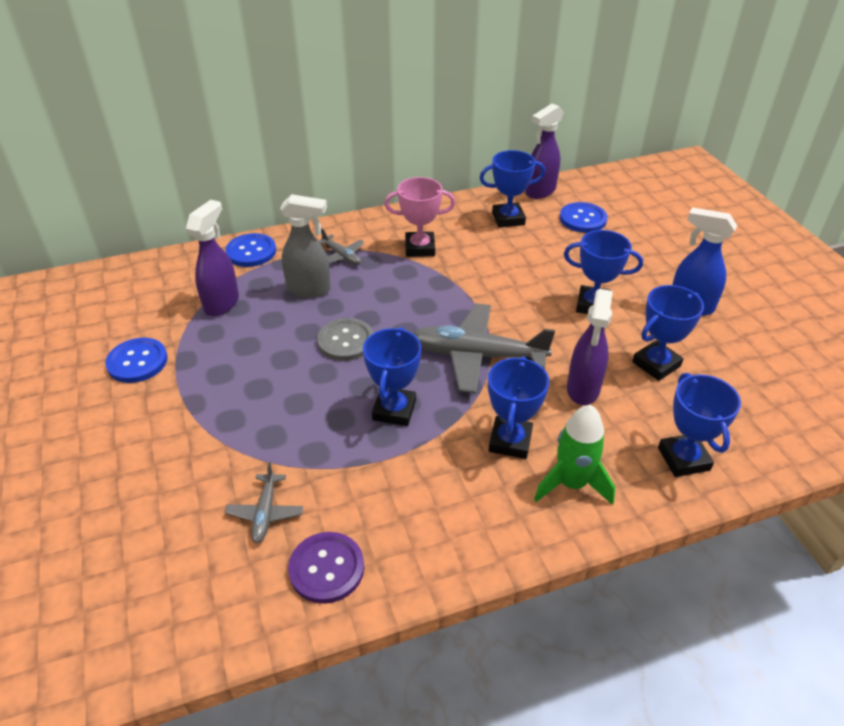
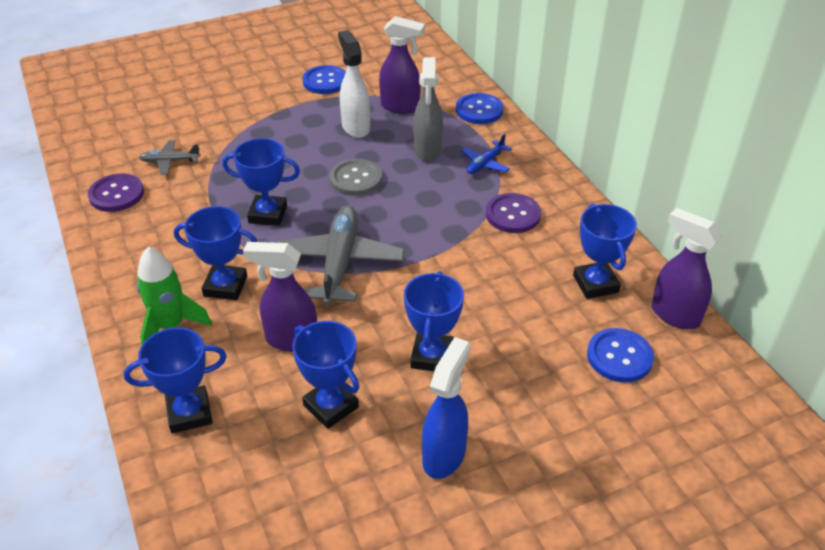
camera: 85 degrees right, 0 degrees up
grey plane [319,228,365,265] -> blue plane [461,134,512,174]
pink trophy [384,177,456,257] -> purple button [486,193,541,233]
none -> white spray bottle [338,30,370,138]

